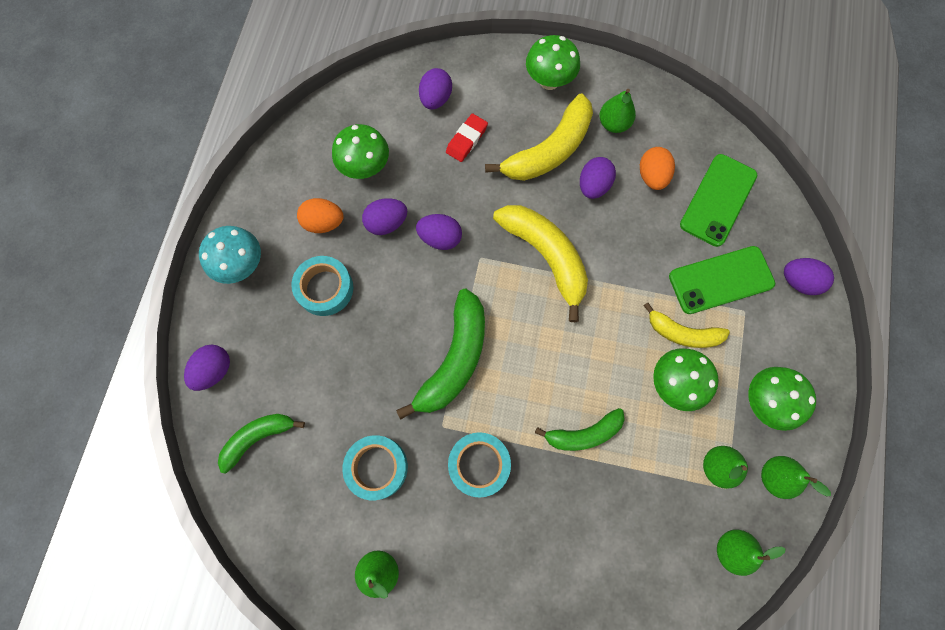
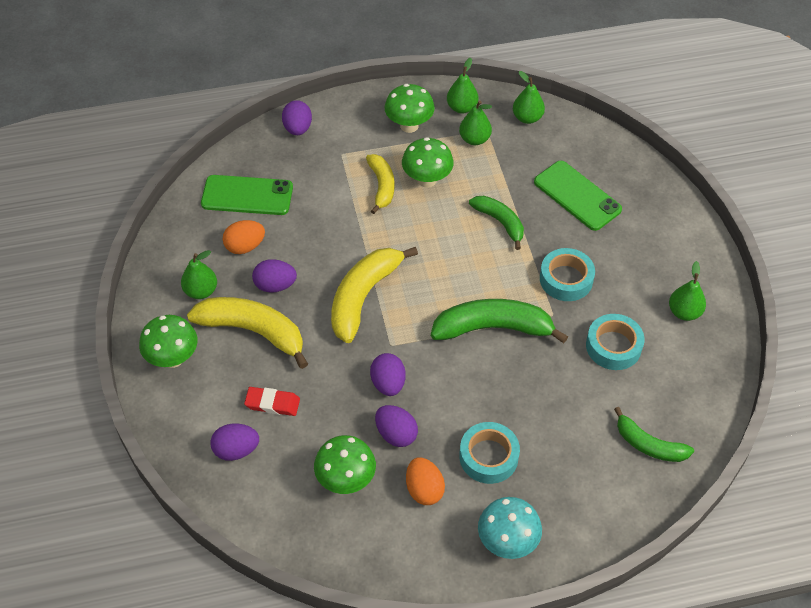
camera: 115 degrees left, 20 degrees down
purple egg [184,345,230,391] -> none
green phone [669,246,775,314] -> green phone moved to [534,161,622,231]

